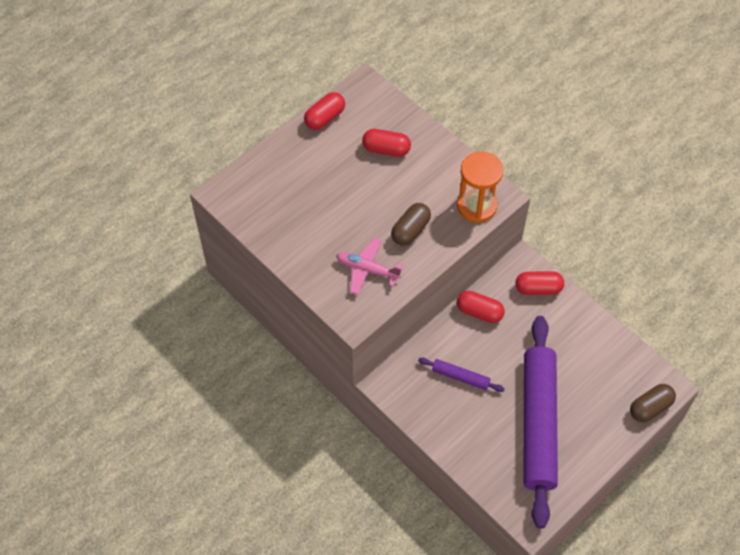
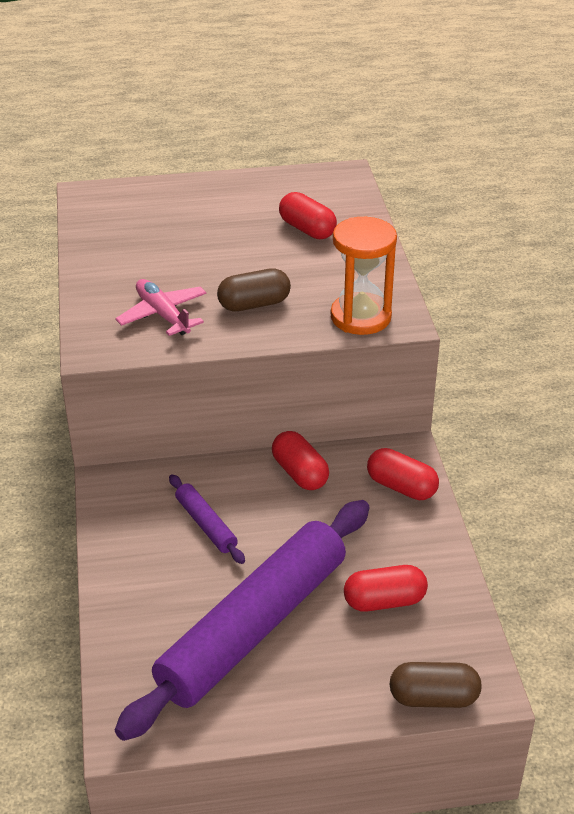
camera: 35 degrees right, 20 degrees down
red capsule [304,92,345,130] -> red capsule moved to [344,565,428,612]

